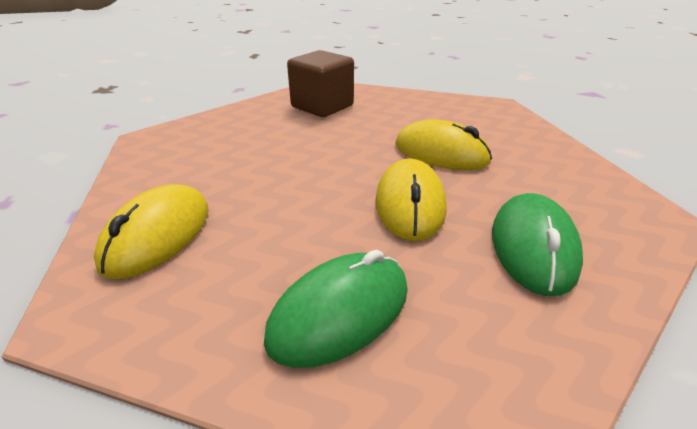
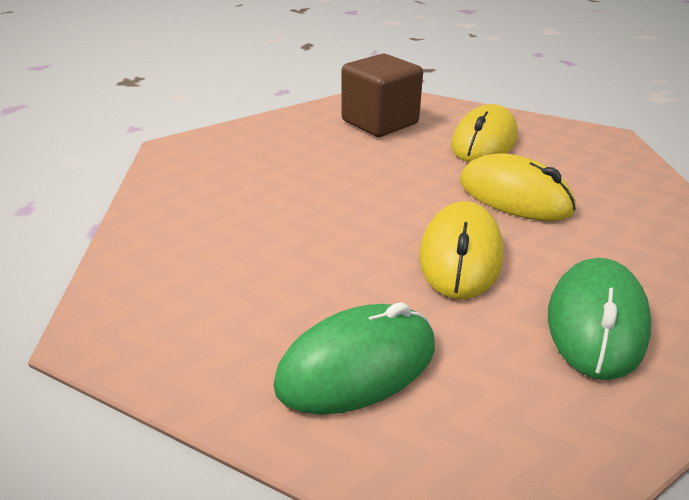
camera: 10 degrees right, 0 degrees up
yellow mouse [94,184,208,279] -> yellow mouse moved to [451,104,518,162]

